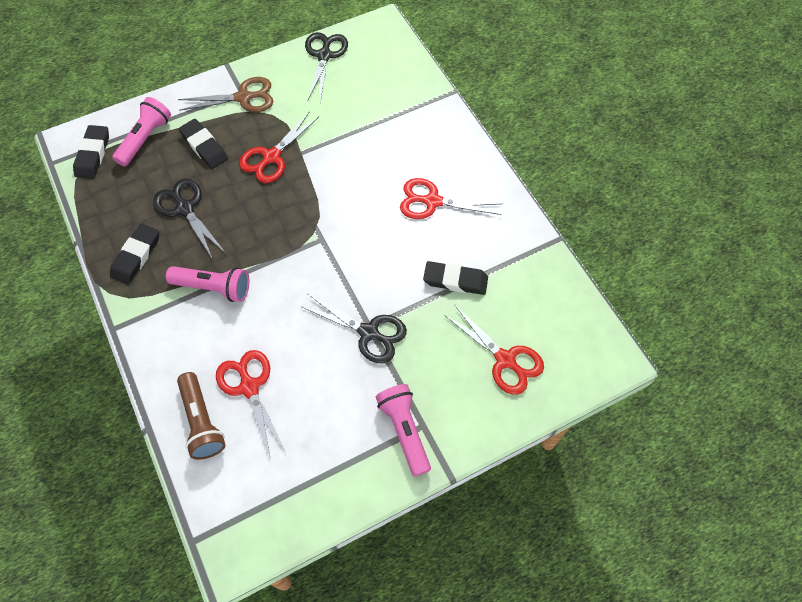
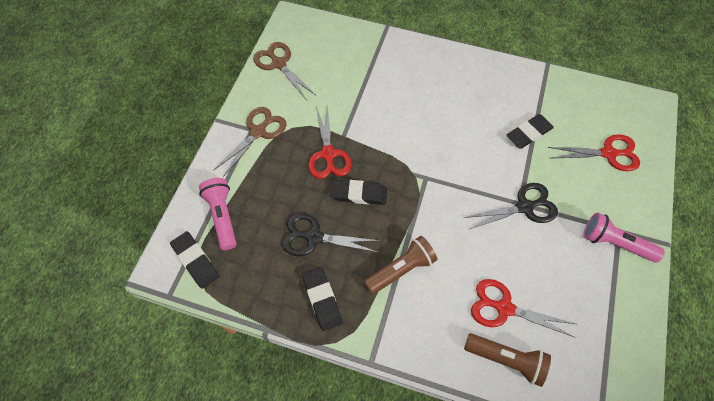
camera: 45 degrees left, 0 degrees up
pink flashlight [166,266,249,302] -> brown flashlight [364,236,437,295]
black eraser [179,119,228,169] -> black eraser moved to [331,180,387,205]
black scissors [305,32,348,103] -> brown scissors [253,42,316,99]
red scissors [400,178,503,219] -> none

